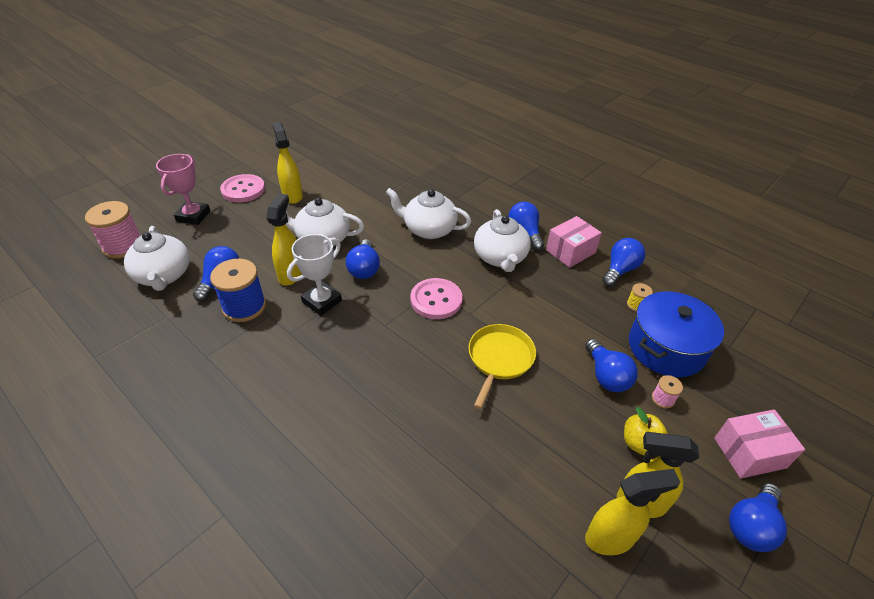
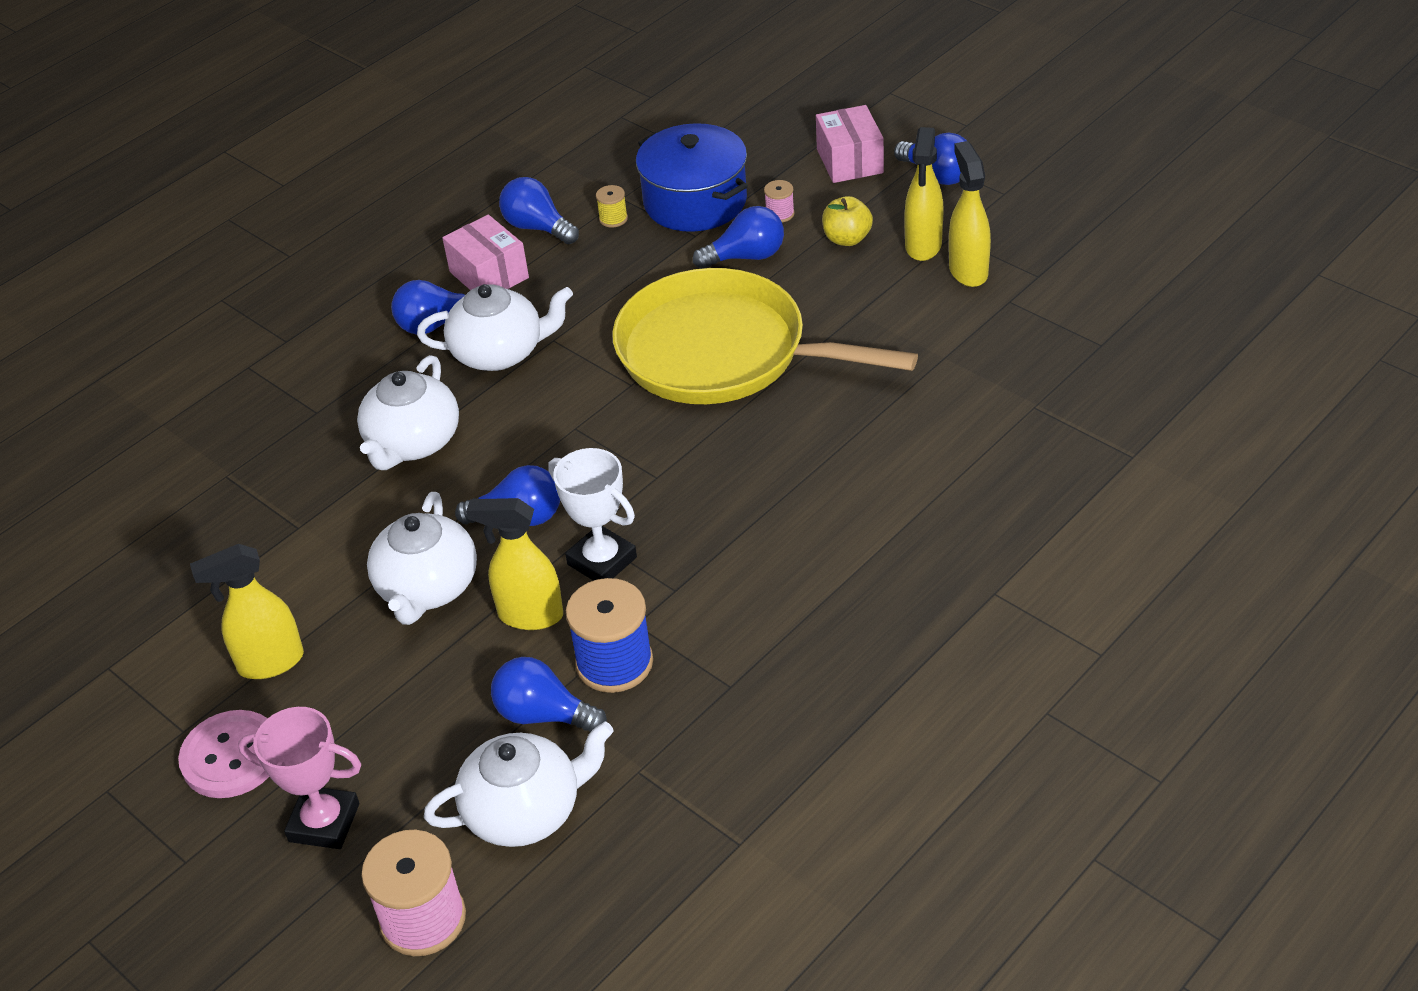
camera: 85 degrees left, 0 degrees up
pink button [410,278,463,319] -> none
yellow pan [468,324,536,409] -> yellow pan [612,268,918,404], size x1.93

